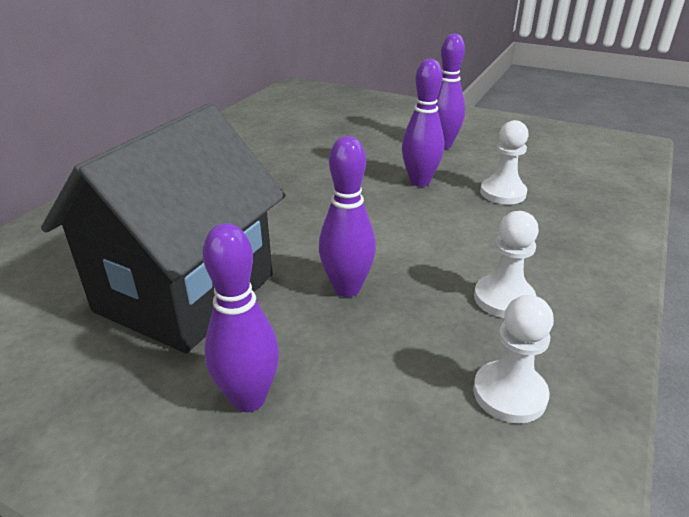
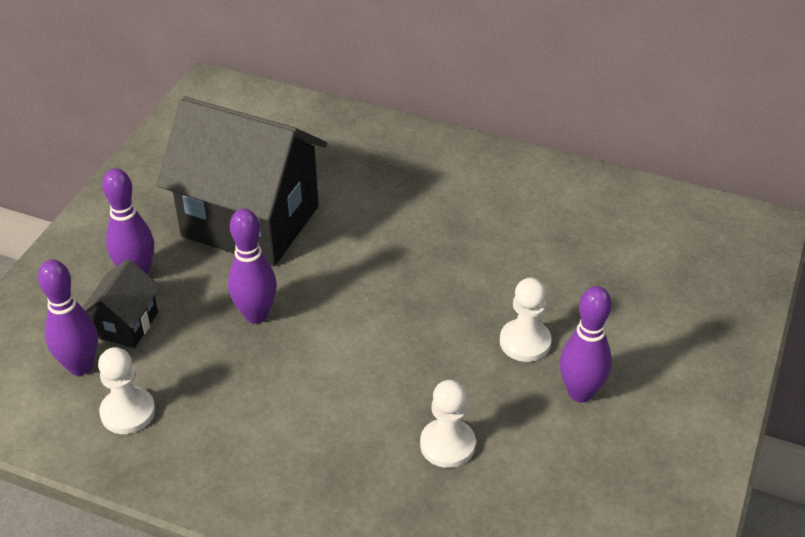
camera: 85 degrees right, 10 degrees up
purple bowling pin [402,59,444,187] -> purple bowling pin moved to [38,260,98,376]
white pawn [474,211,539,318] -> white pawn moved to [500,278,552,362]
none -> black house [82,259,160,348]

